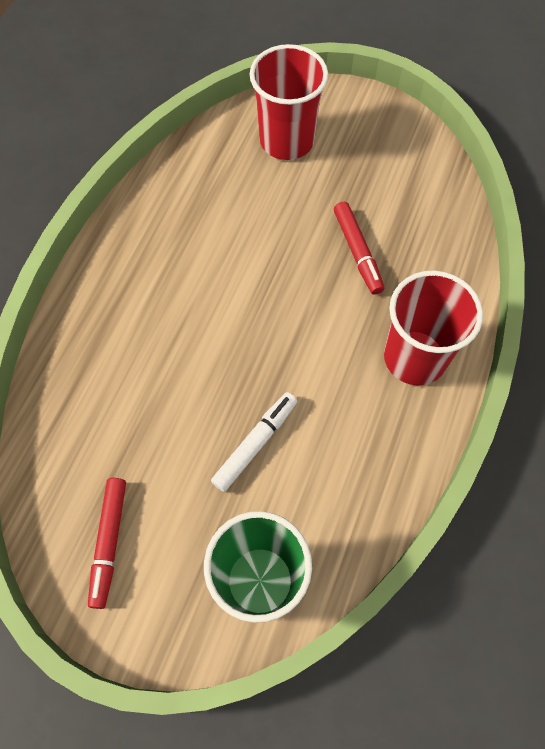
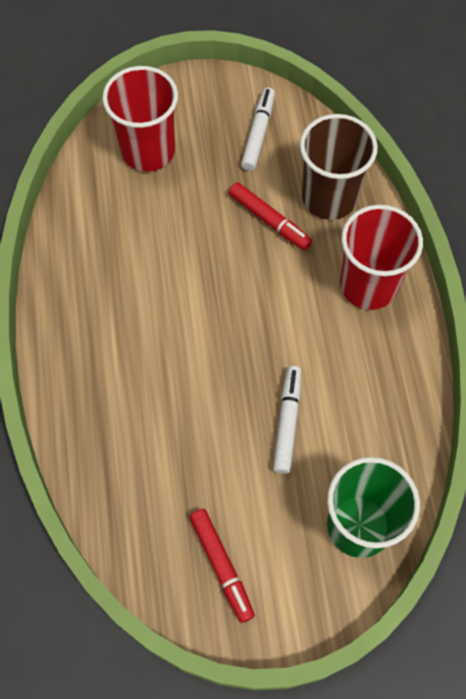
camera: 30 degrees left, 0 degrees up
none -> white marker [241,87,275,171]
none -> brown cup [300,114,378,220]

